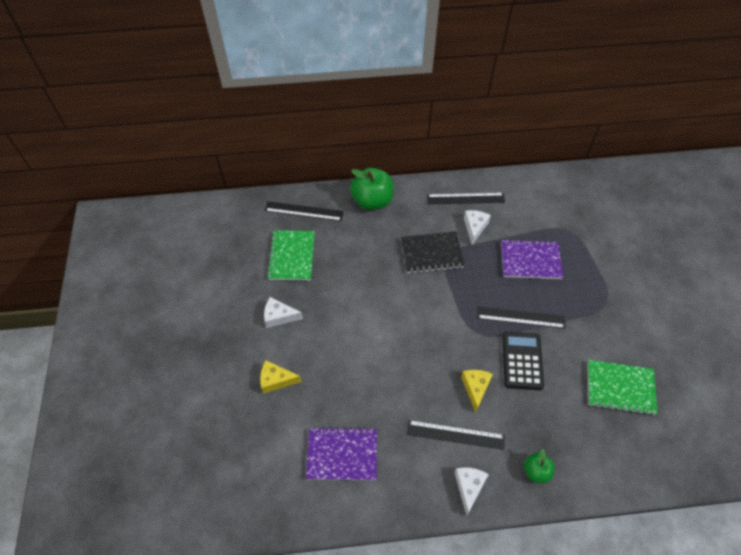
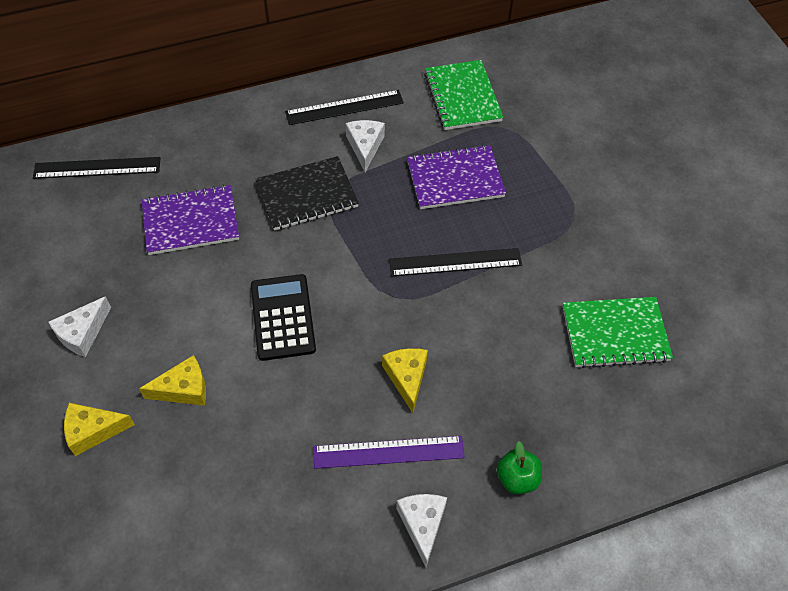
camera: 15 degrees left, 0 degrees up
white cheese [264,297,303,328] -> white cheese turned 45 degrees counterclockwise [48,296,111,357]
green notebook [267,230,315,281] -> green notebook moved to [424,60,504,130]
purple notebook [306,427,377,480] -> purple notebook moved to [142,185,239,255]
green apple [350,168,394,210] -> none
black ruler [407,420,505,450] -> purple ruler [313,436,465,469]
black calculator [502,332,544,390] -> black calculator moved to [251,274,316,361]
none -> yellow cheese [139,355,206,406]

